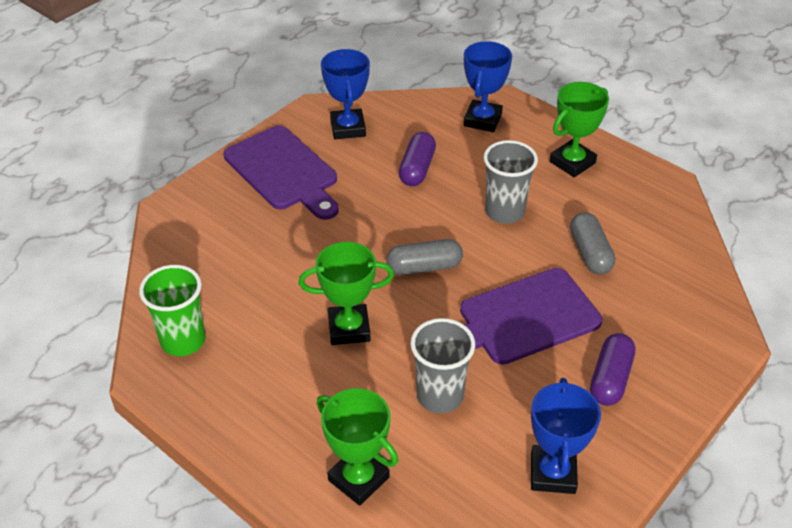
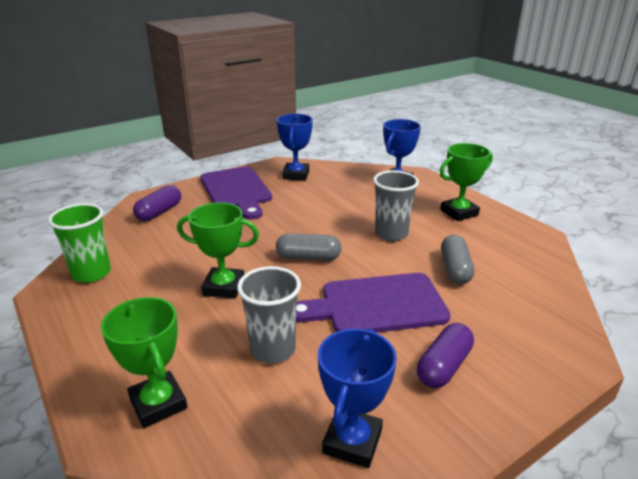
camera: 15 degrees right, 15 degrees down
purple capsule [399,132,436,186] -> purple capsule moved to [133,185,181,221]

